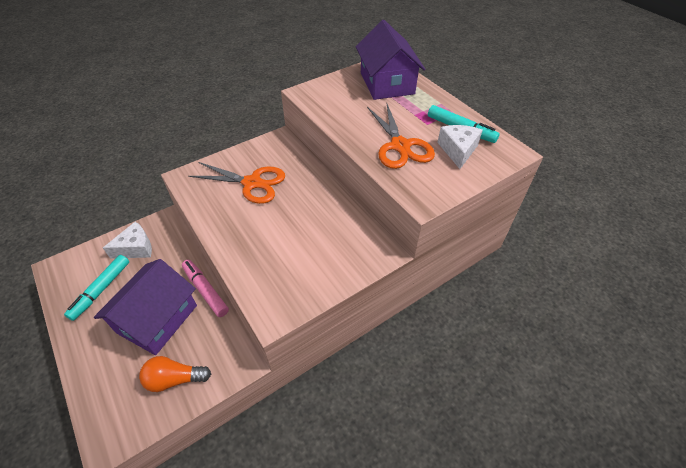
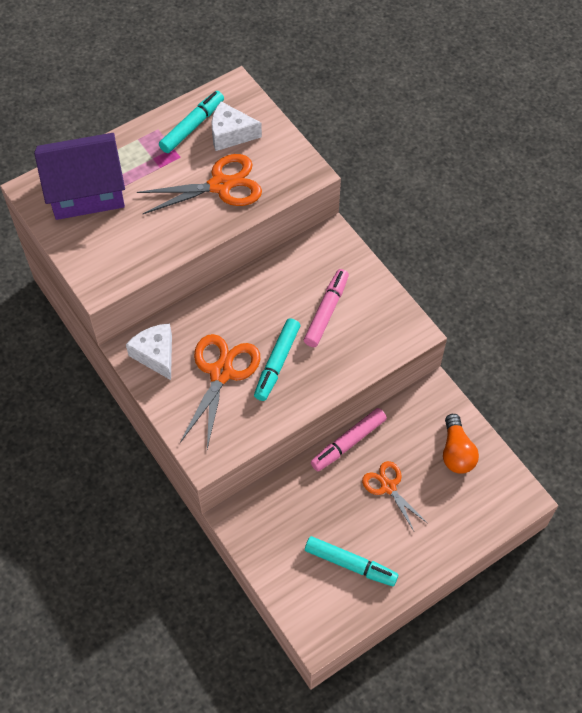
camera: 90 degrees left, 10 degrees up
purple house [94,259,197,355] -> orange scissors [362,461,427,531]
white cheese [103,221,152,259] -> white cheese moved to [126,324,172,380]
none -> turquoise marker [254,318,300,401]
none -> pink marker [304,269,349,347]

